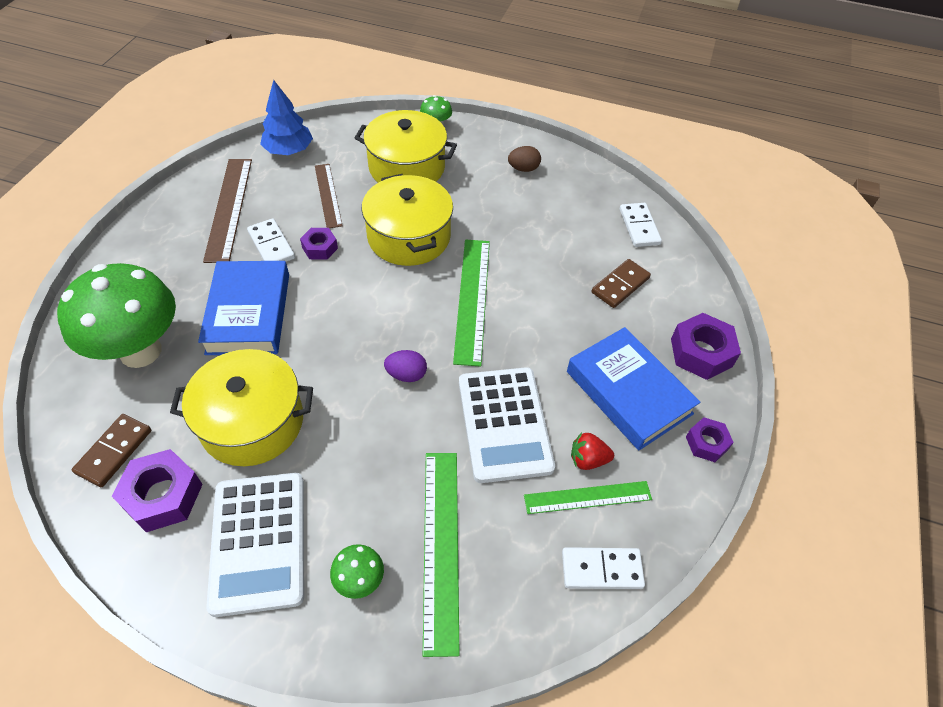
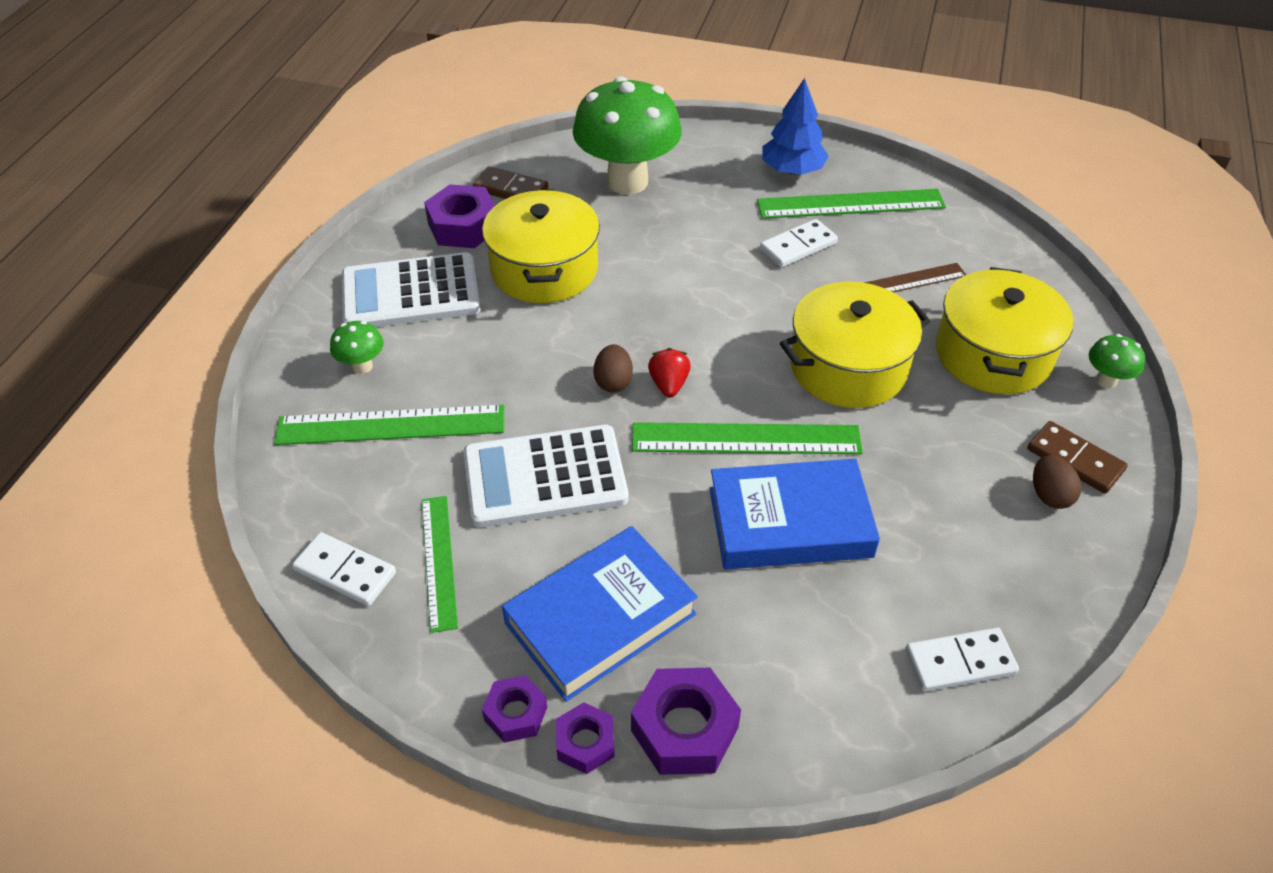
camera: 90 degrees right, 5 degrees down
blue book [198,261,289,355] -> blue book moved to [709,459,880,570]
brown ruler [203,159,252,263] -> green ruler [757,189,946,219]
blue tree [260,80,313,155] -> blue tree moved to [763,78,829,175]
purple nut [300,228,338,260] -> purple nut moved to [556,702,615,774]
purple egg [384,350,427,382] -> brown egg [594,344,633,392]
white domino [562,547,645,589] -> white domino turned 60 degrees counterclockwise [292,532,396,606]
red strawberry [571,433,614,470] -> red strawberry moved to [648,348,691,397]
brown domino [592,259,651,308] -> brown domino moved to [1027,421,1128,494]

